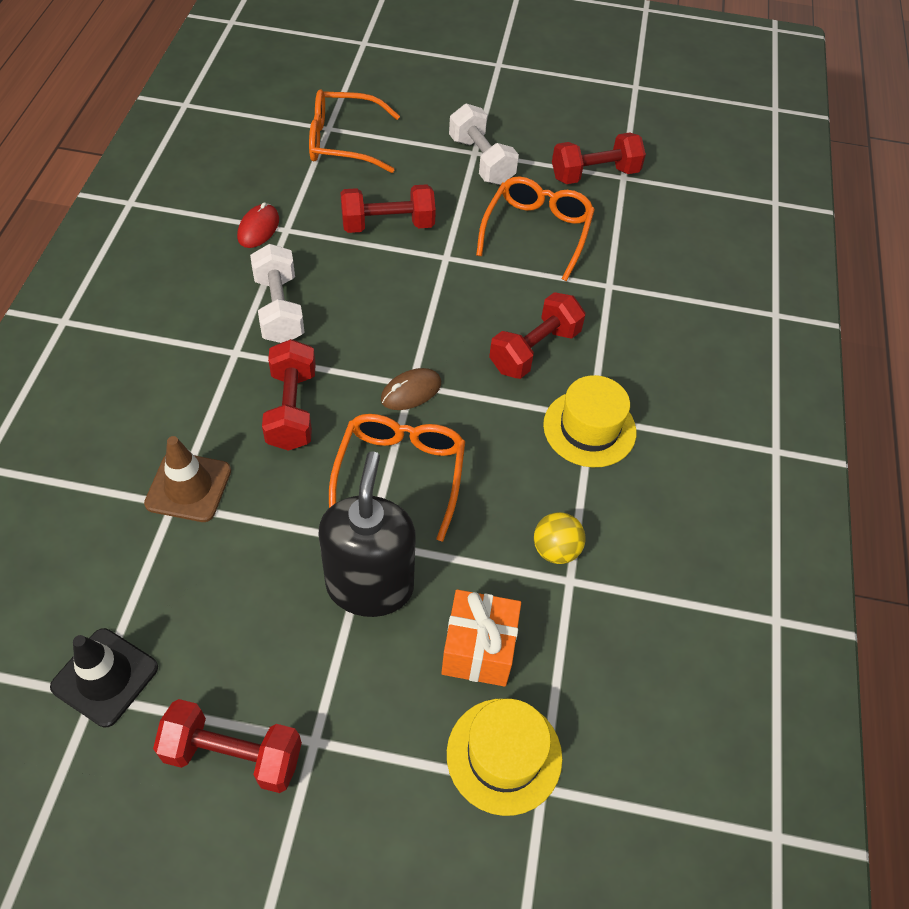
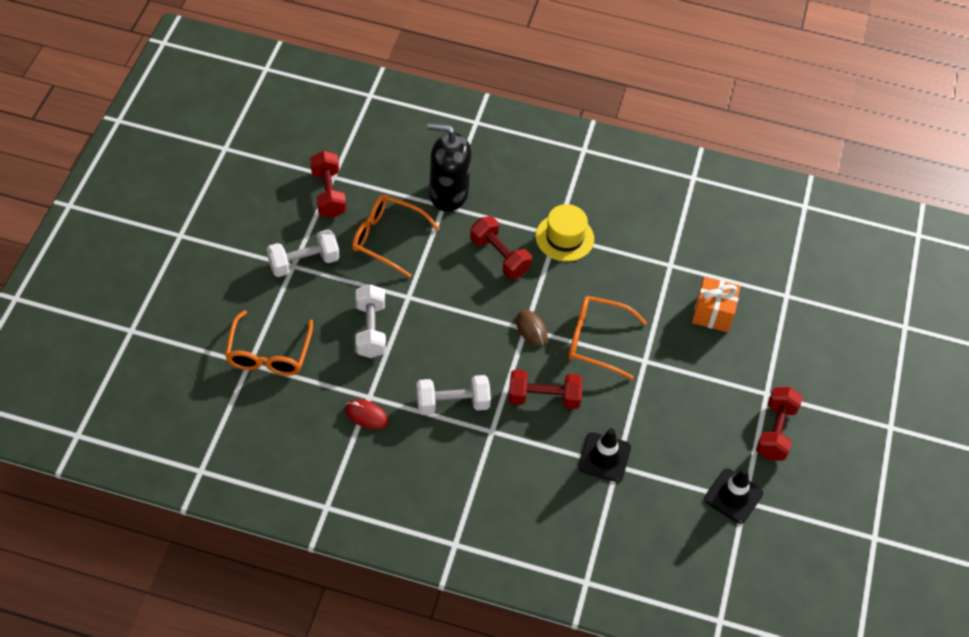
camera: 85 degrees left, 0 degrees up
brown traffic cone [144,436,231,522] -> black traffic cone [578,428,631,482]
black soap dispenser [318,451,416,617] -> black soap dispenser moved to [427,123,472,212]
red dumbbell [341,184,436,233] -> white dumbbell [356,284,386,358]
yellow hat [447,699,562,816] -> none
yellow ball [534,512,586,564] -> none

